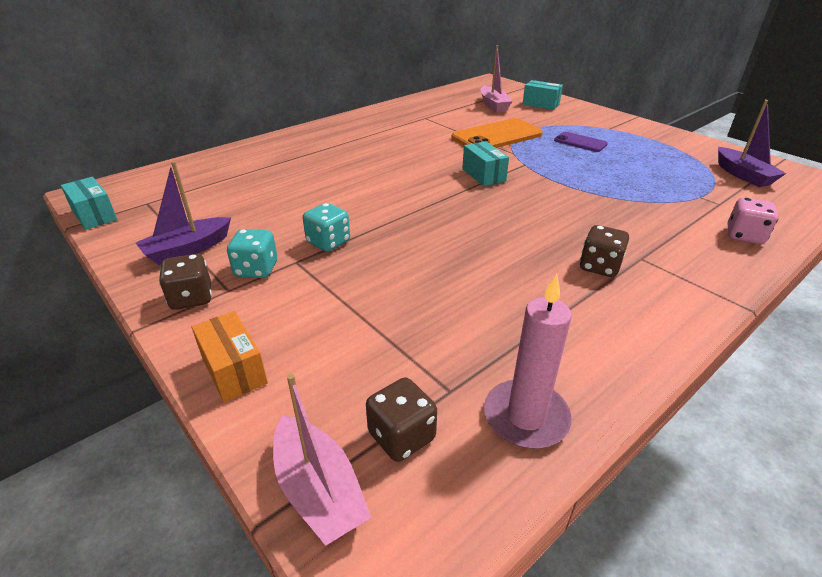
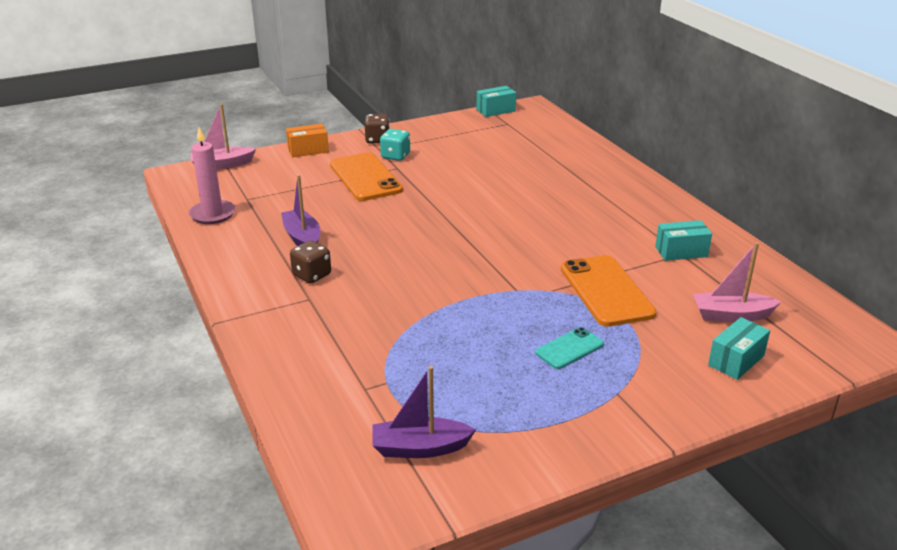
camera: 105 degrees right, 5 degrees down
purple boat [136,161,231,265] -> purple boat moved to [281,175,320,246]
turquoise dice [303,203,350,252] -> none
brown dice [366,377,437,462] -> none
turquoise box [462,141,509,186] -> turquoise box moved to [655,220,712,261]
purple phone [554,132,608,152] -> turquoise phone [535,327,604,369]
pink dice [728,197,778,244] -> none
none -> orange phone [330,152,403,201]

